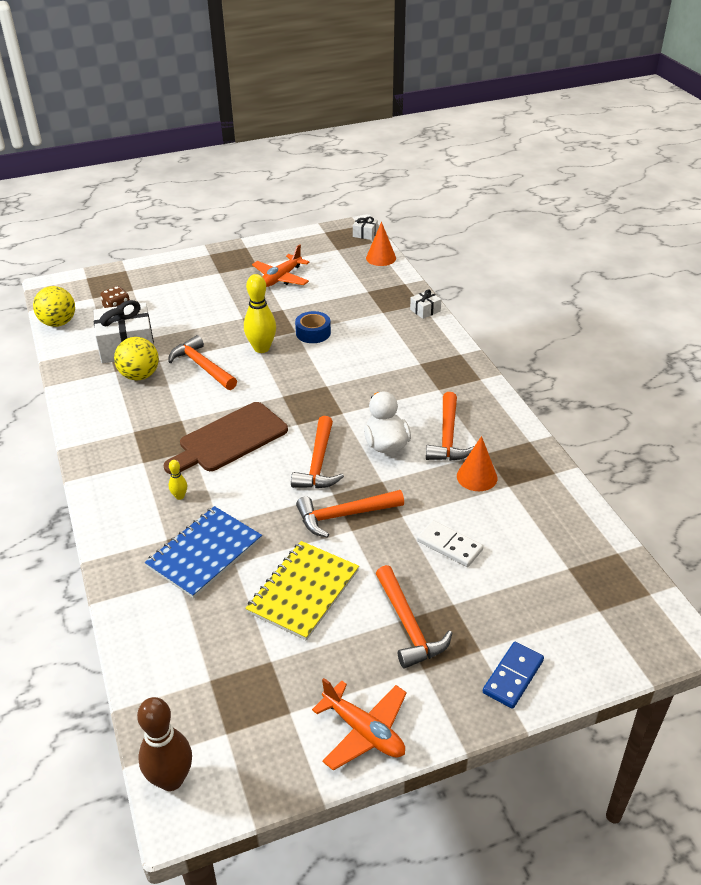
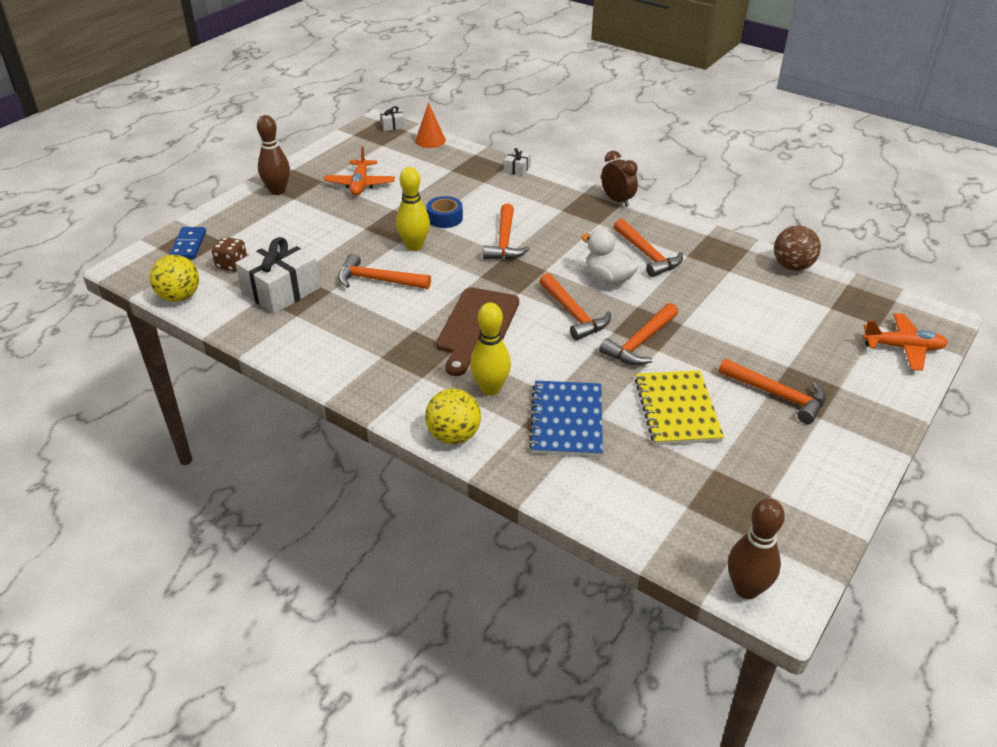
camera: 35 degrees left, 0 degrees up
yellow ball [114,337,159,380] -> yellow ball moved to [425,389,481,444]
yellow bowling pin [168,460,187,500] -> yellow bowling pin [470,302,511,395], size x2.10
orange plane [312,678,407,771] -> orange plane moved to [862,313,948,371]
white domino [417,520,483,567] -> none
orange cone [457,436,498,491] -> none
blue domino [483,642,544,709] -> blue domino moved to [169,227,206,259]
none -> brown bowling pin [257,115,290,195]
none -> orange hammer [483,204,529,260]
none -> brown clock [601,151,638,207]
none -> brown ball [774,225,821,271]

